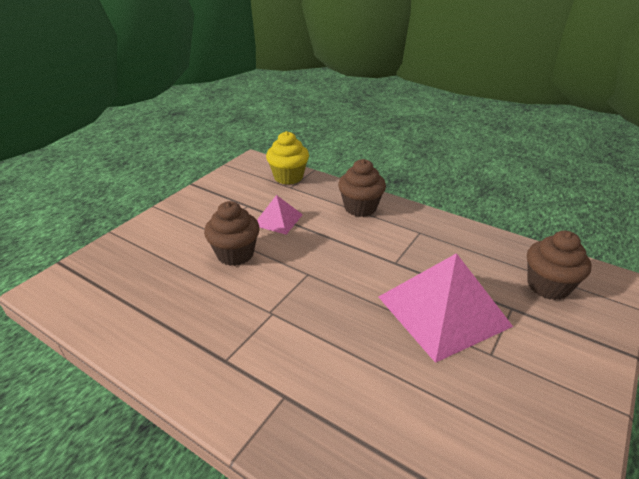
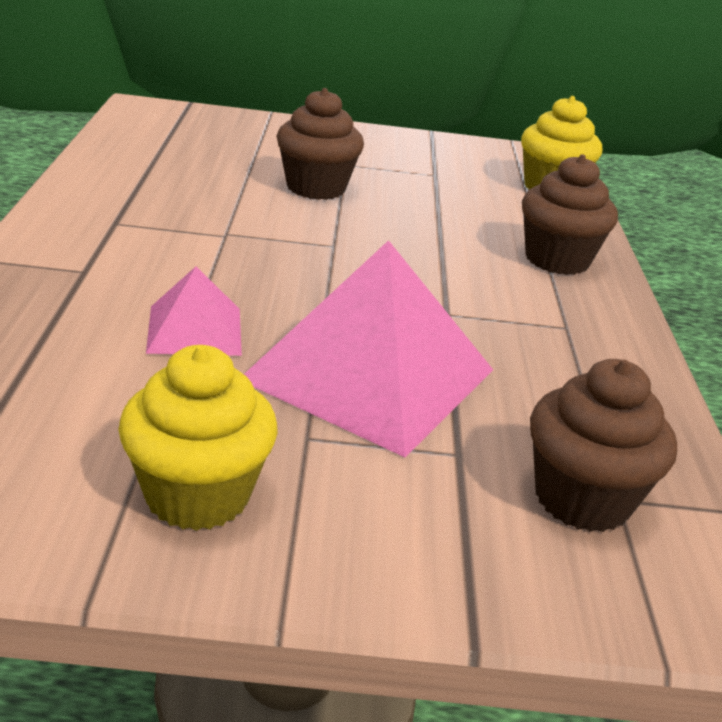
camera: 55 degrees right, 5 degrees down
pink pyramid [257,195,303,235] -> pink pyramid moved to [146,267,242,356]
none -> yellow cupcake [118,345,278,531]

